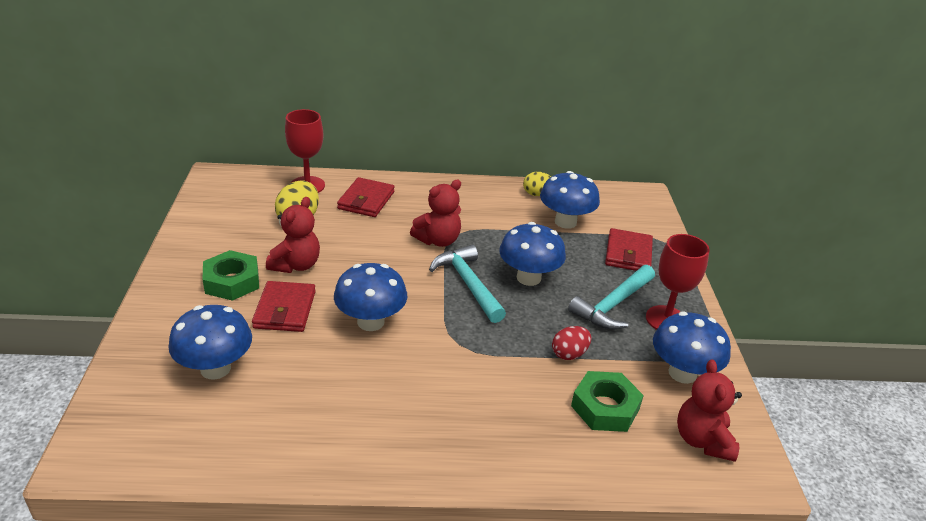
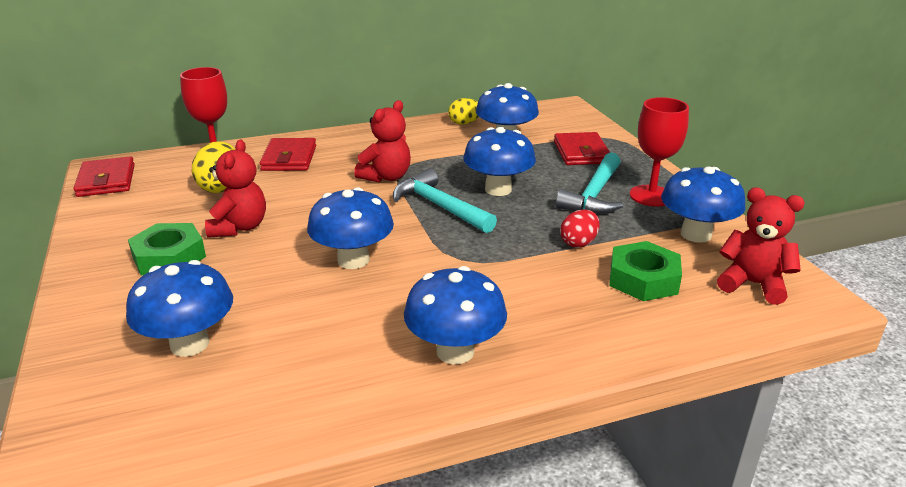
camera: 15 degrees left, 5 degrees down
red wallet [252,281,316,332] -> red wallet moved to [73,156,135,197]
red teddy bear [677,360,742,462] -> red teddy bear turned 135 degrees clockwise [717,188,805,305]
none -> blue mushroom [404,266,507,364]

